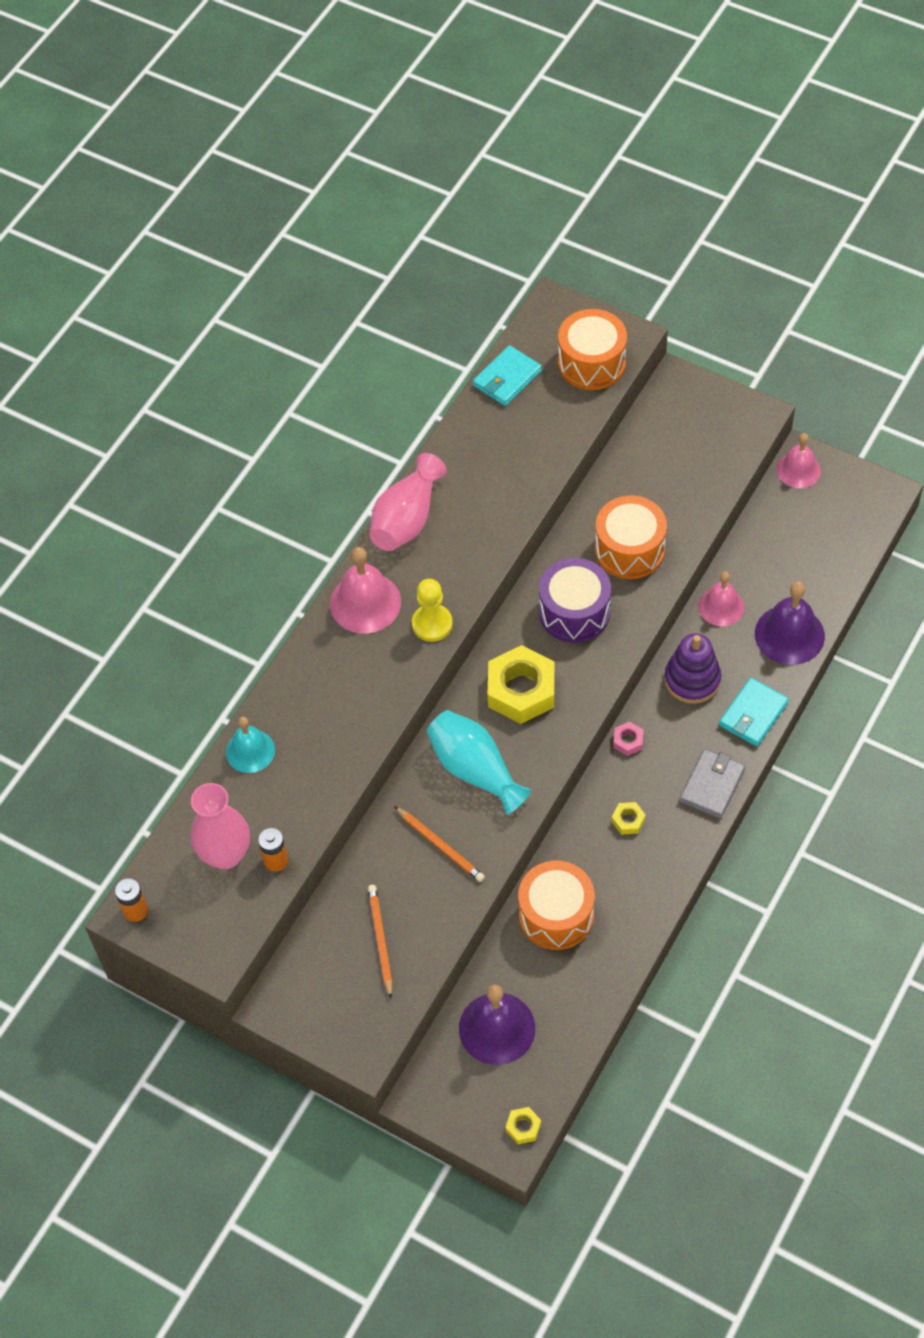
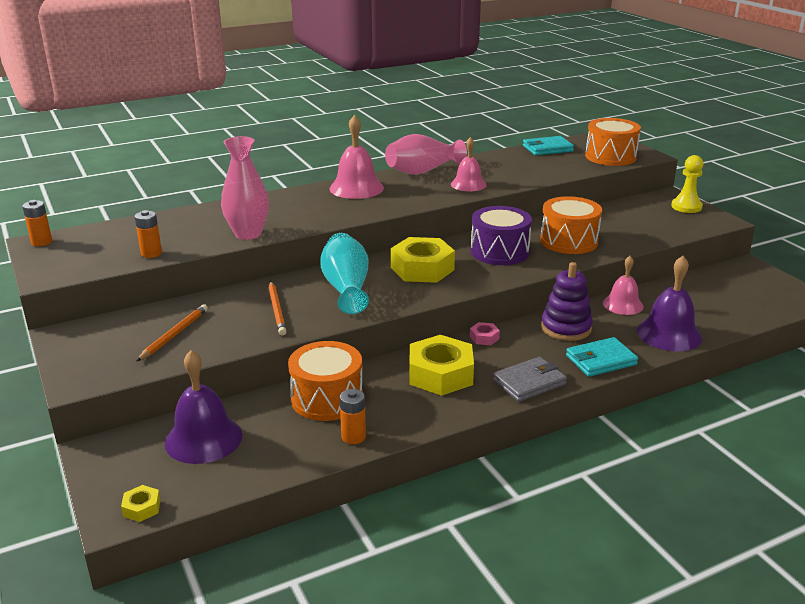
camera: 30 degrees right, 30 degrees down
pink vase [191,783,250,869] -> pink vase moved to [221,136,269,240]
turquoise bell [226,717,275,773] -> none
yellow pawn [412,579,453,642] -> yellow pawn moved to [671,155,703,213]
yellow nut [612,802,646,835] -> yellow nut [409,335,474,396], size x2.28
pink bell [776,433,821,488] -> pink bell moved to [451,137,487,191]
none -> orange battery [340,389,366,444]

